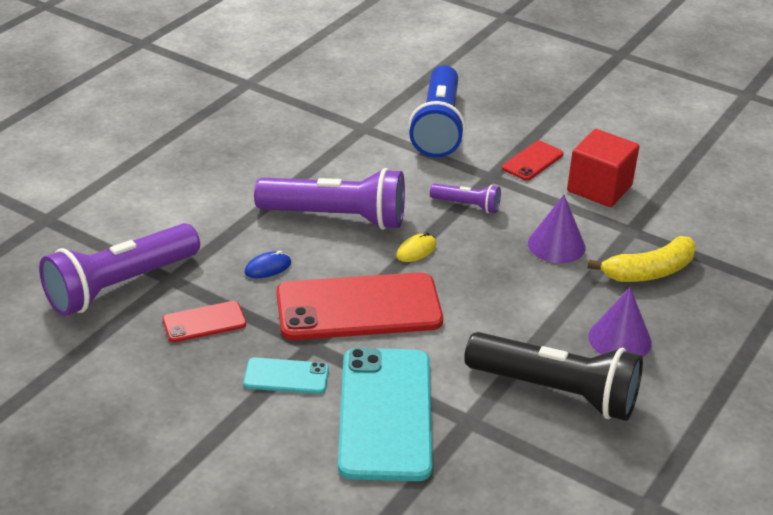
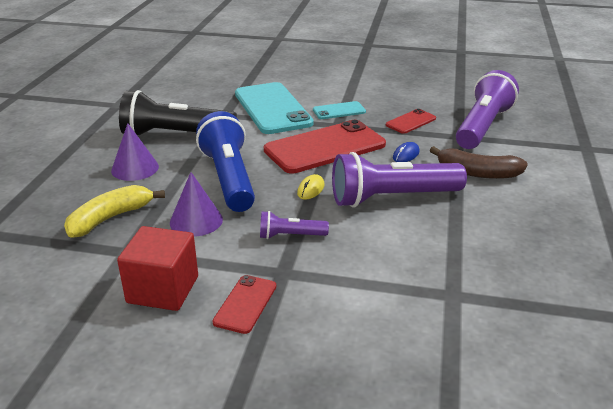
camera: 160 degrees right, 5 degrees down
blue flashlight [408,65,465,157] -> blue flashlight moved to [196,111,255,212]
none -> brown banana [430,146,528,179]

